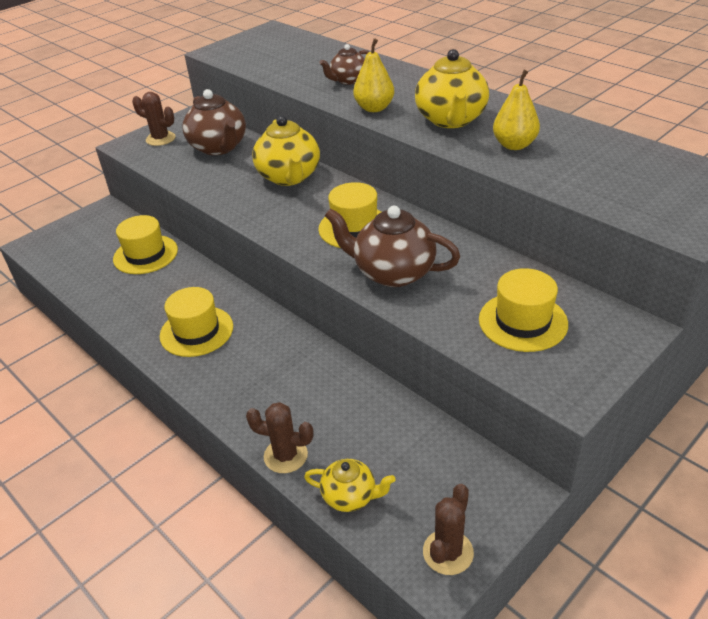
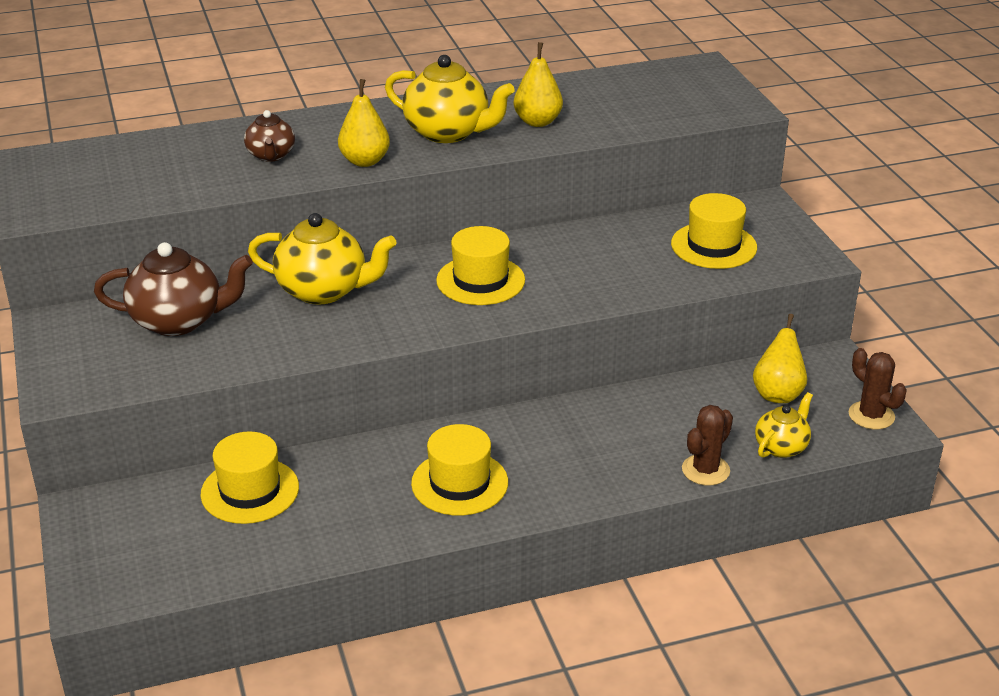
camera: 65 degrees left, 5 degrees down
brown cactus [132,92,176,146] -> none
brown teapot [325,206,460,287] -> none
none -> yellow pear [753,314,807,403]

